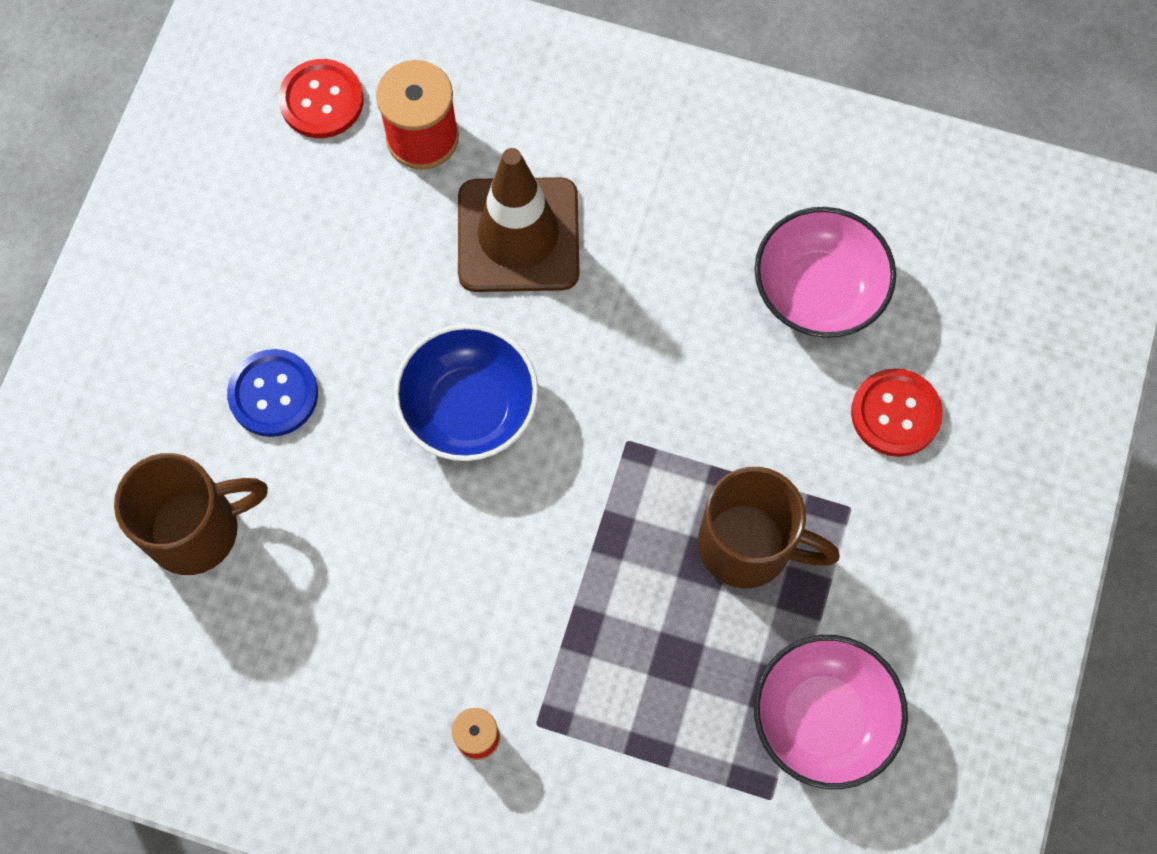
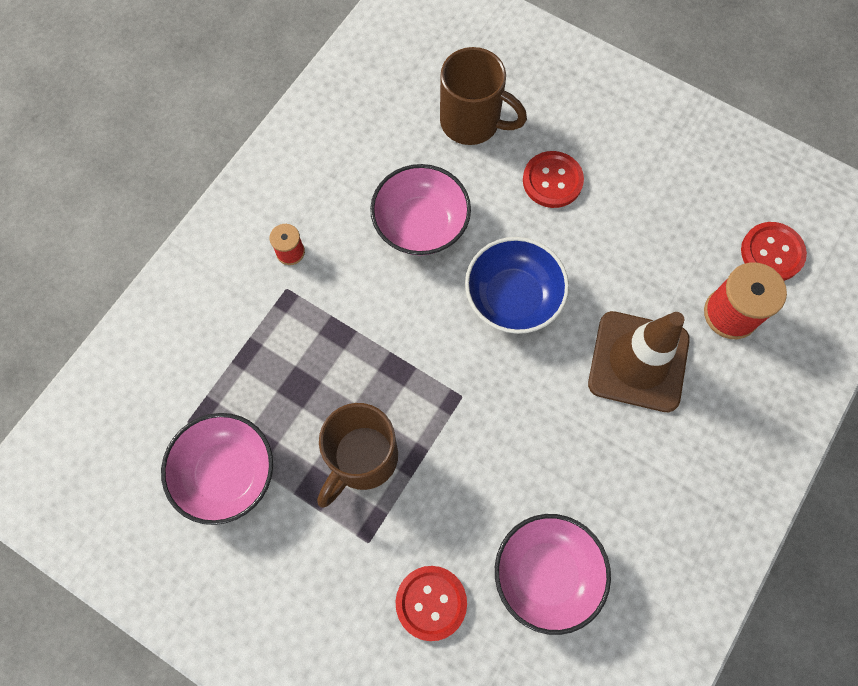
camera: 105 degrees right, 0 degrees up
brown mug [114,453,268,575] -> brown mug turned 60 degrees counterclockwise [440,47,527,145]
blue button [227,349,318,437] -> red button [523,151,584,208]
none -> pink bowl [370,164,471,255]

